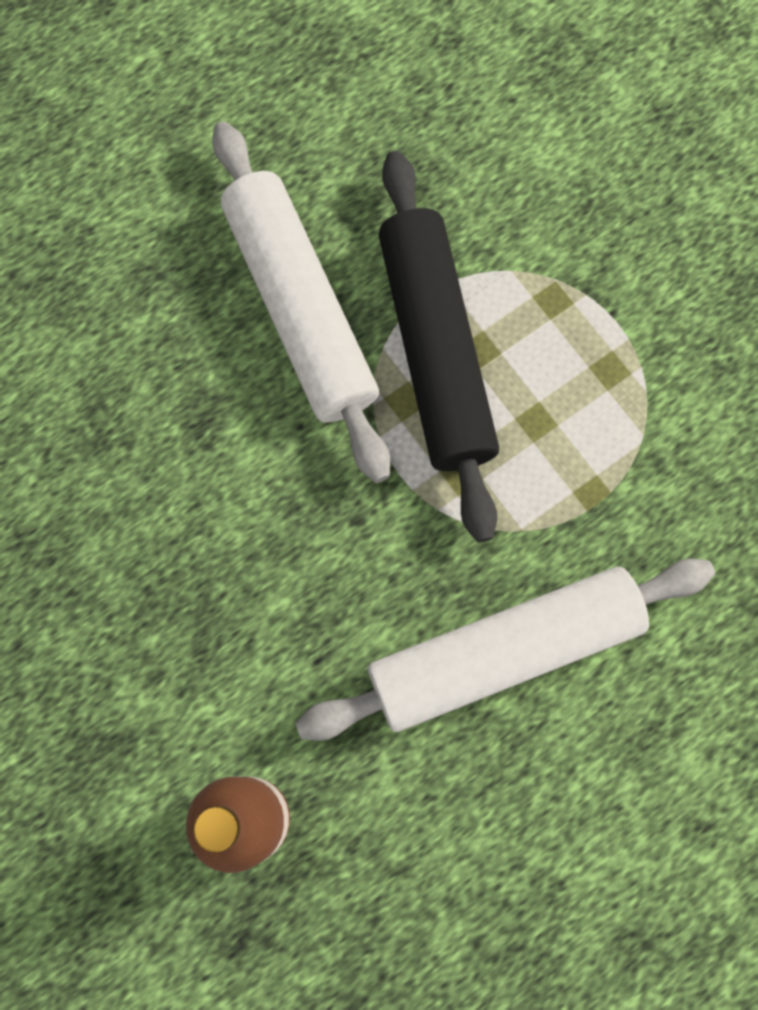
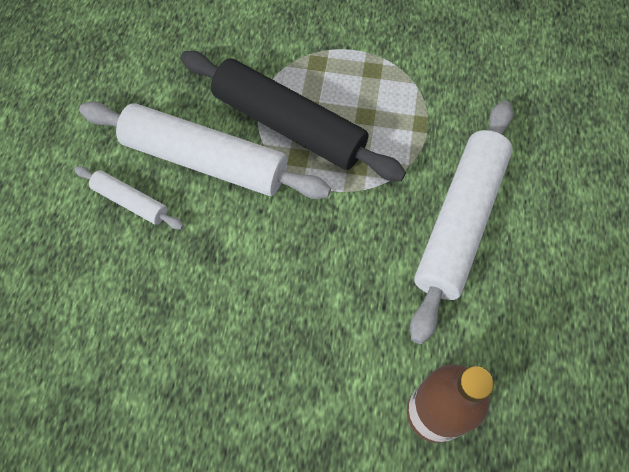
camera: 45 degrees left, 10 degrees down
none -> white rolling pin [74,166,184,229]

